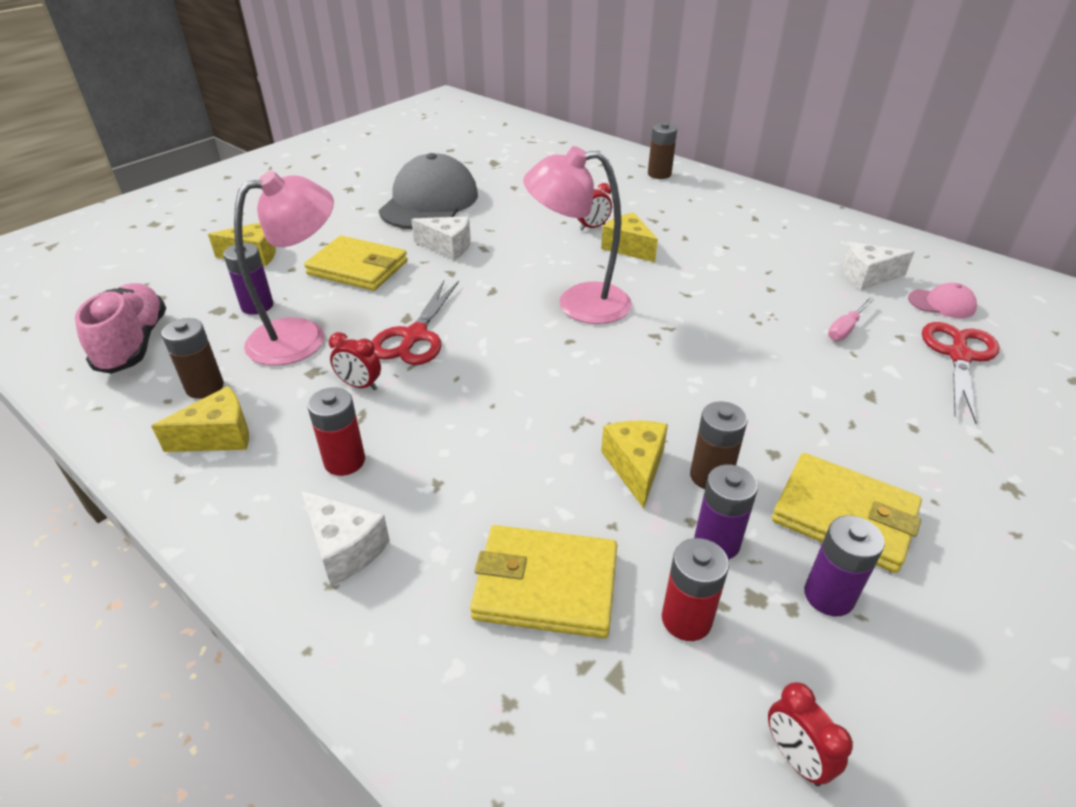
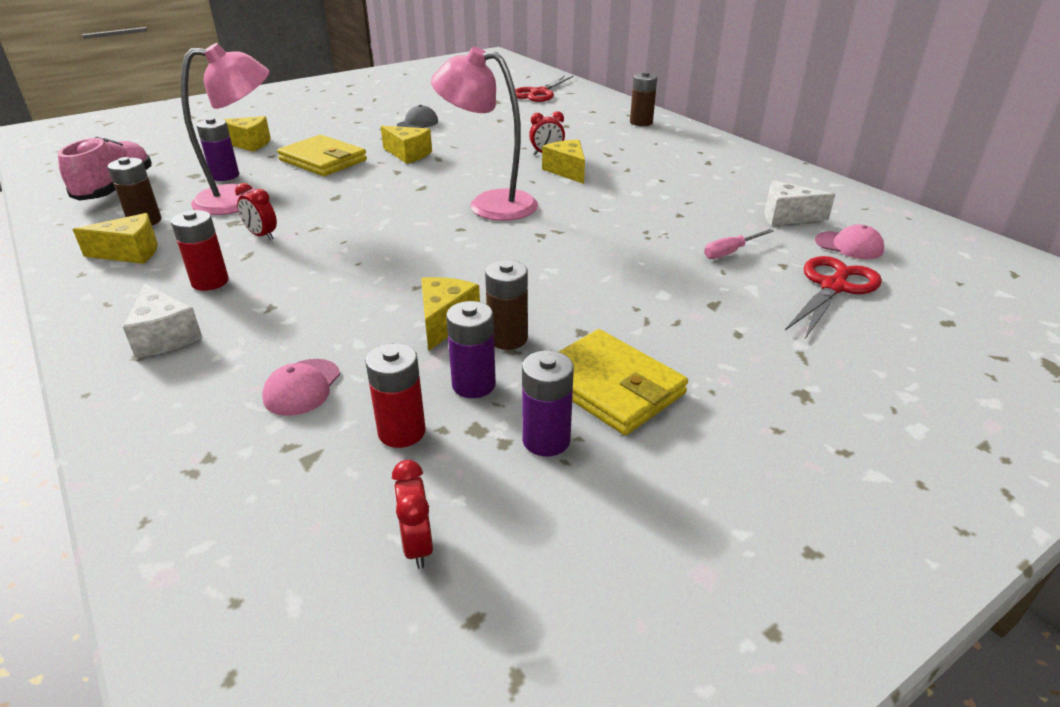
camera: 15 degrees right, 5 degrees down
red scissors [372,281,459,365] -> red scissors moved to [515,76,574,102]
grey cap [379,153,478,229] -> grey cap [397,105,438,128], size x0.43
white cheese [411,216,471,260] -> yellow cheese [381,126,432,164]
yellow wallet [470,525,617,638] -> pink cap [262,359,340,416]

